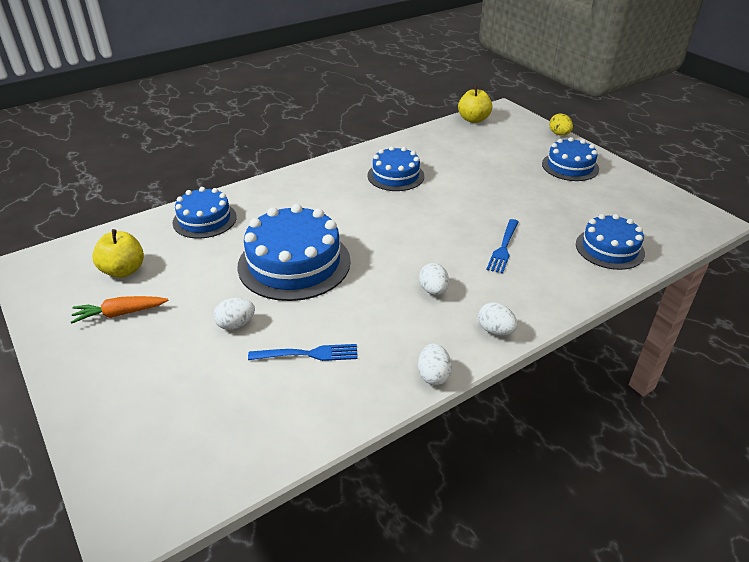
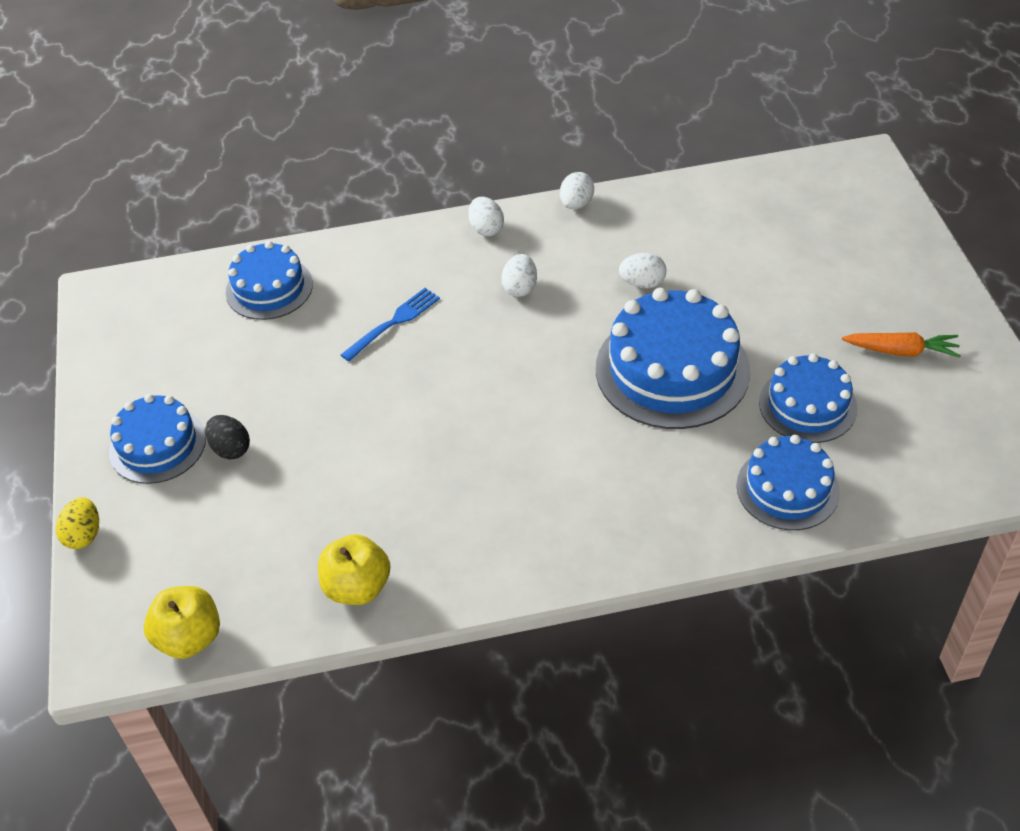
camera: 155 degrees left, 10 degrees up
yellow apple [92,229,144,278] -> yellow apple moved to [318,534,390,605]
white egg [213,298,255,330] -> white egg moved to [619,253,666,288]
blue fork [248,344,358,361] -> none
blue cake [368,146,424,191] -> blue cake moved to [759,353,857,443]
none -> black egg [205,415,250,460]

